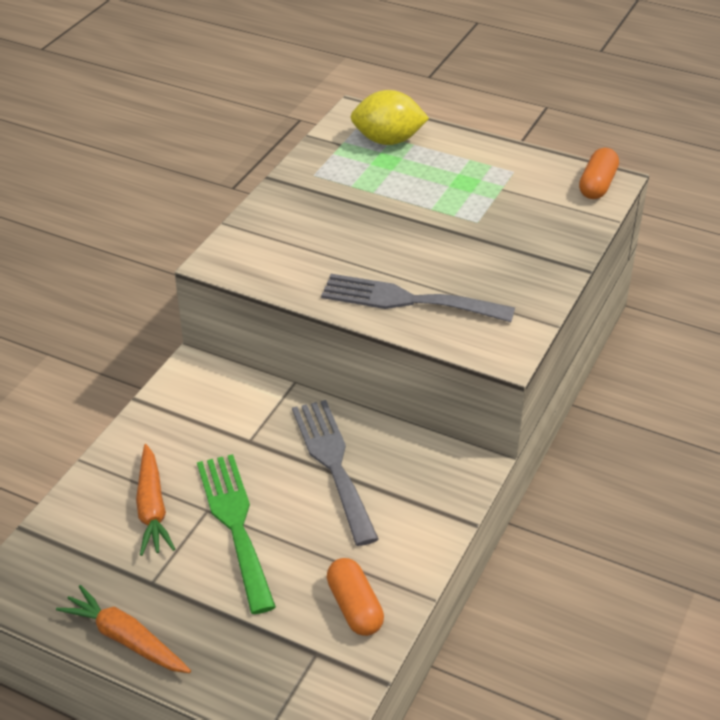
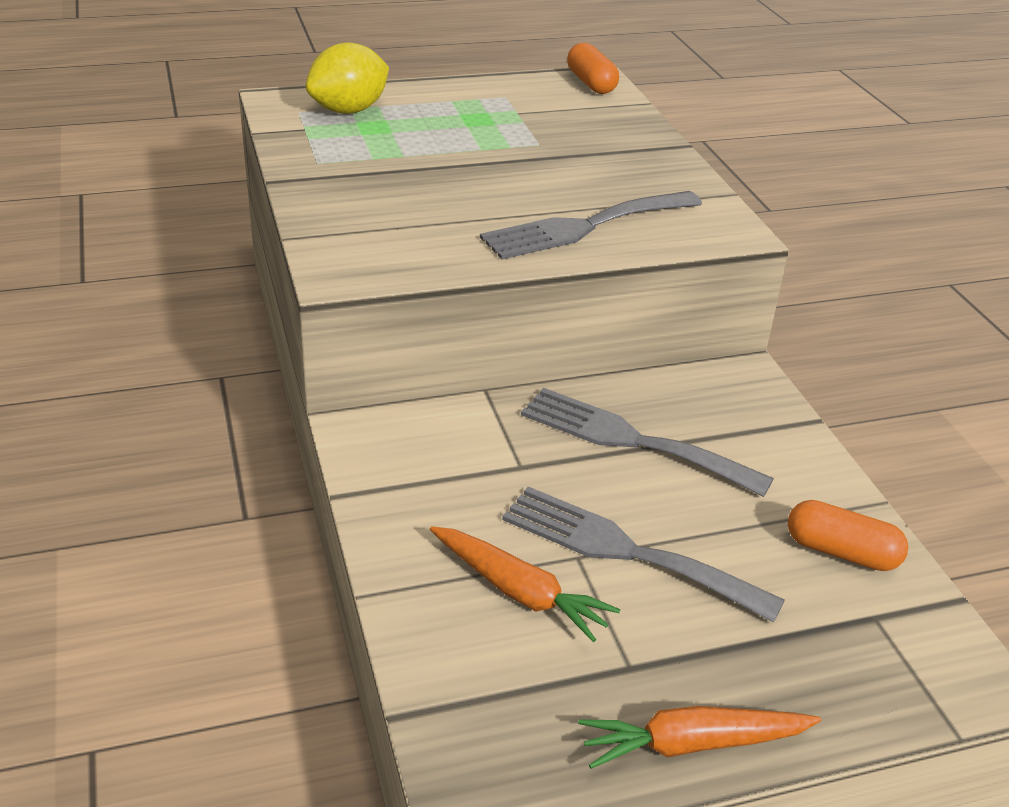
camera: 45 degrees left, 5 degrees down
green fork [197,454,276,614] -> grey fork [502,487,785,623]

